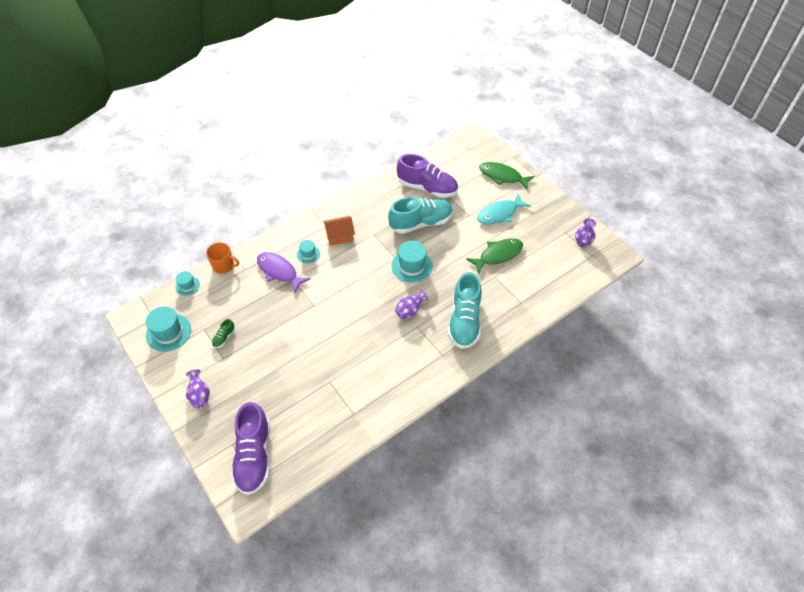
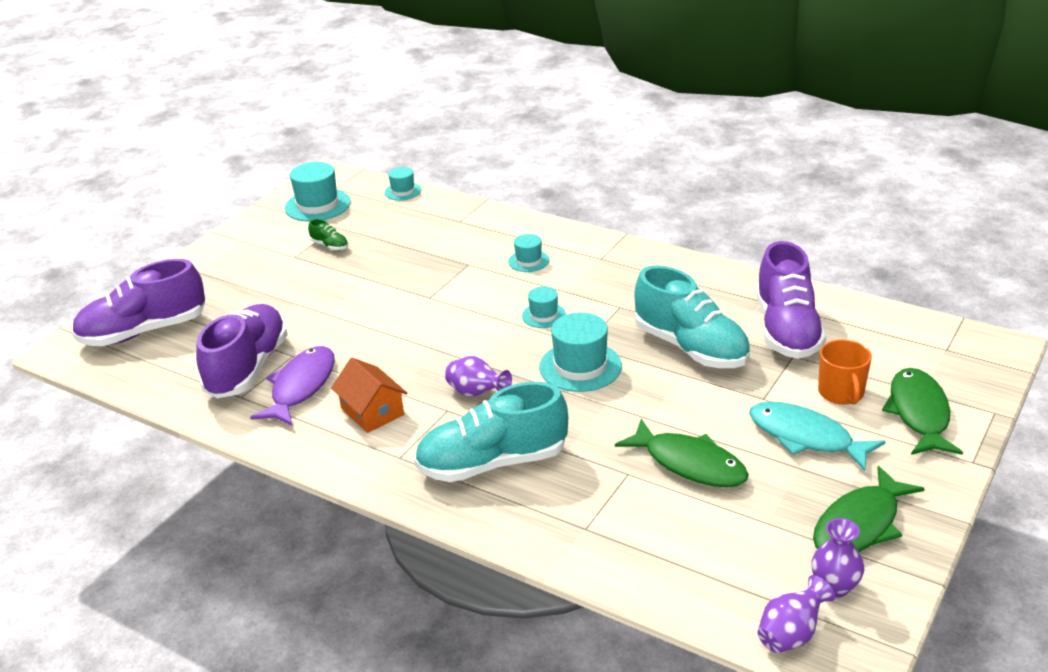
camera: 70 degrees right, 20 degrees down
purple vase [186,369,210,408] -> purple vase moved to [757,575,835,653]
orange mug [206,242,239,274] -> orange mug moved to [818,339,872,405]
green shoe [212,319,235,348] -> green shoe turned 150 degrees counterclockwise [308,219,348,250]
purple fish [257,252,311,292] -> purple fish moved to [250,346,335,426]
orange house [323,216,355,246] -> orange house moved to [331,358,408,433]
none -> purple shoe [196,304,288,398]
none -> turquoise hat [522,286,566,328]
none -> green fish [813,466,925,552]

